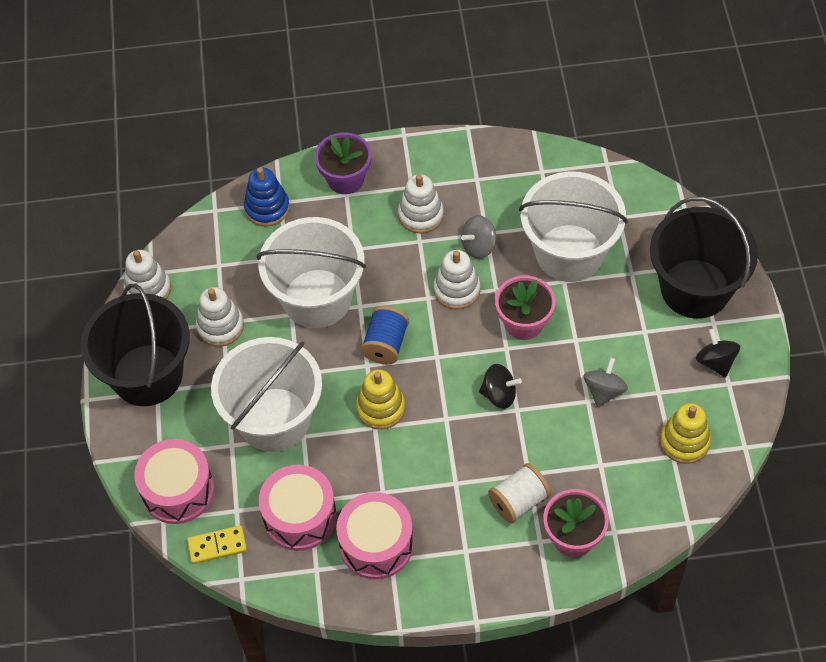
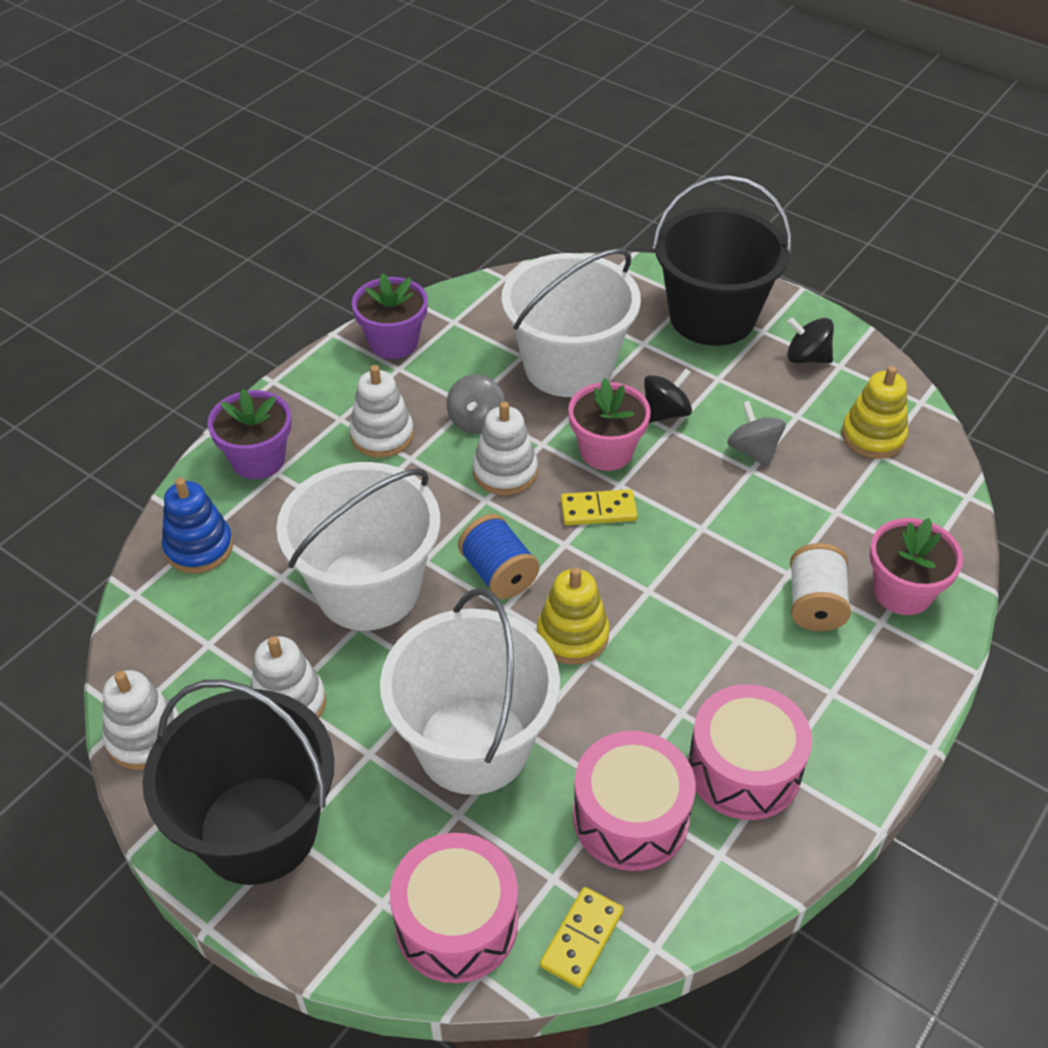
camera: 50 degrees left, 10 degrees down
black spinning top [479,364,522,409] -> black spinning top moved to [644,368,692,423]
none -> purple flower pot [352,273,428,359]
none -> yellow domino [560,489,637,525]

